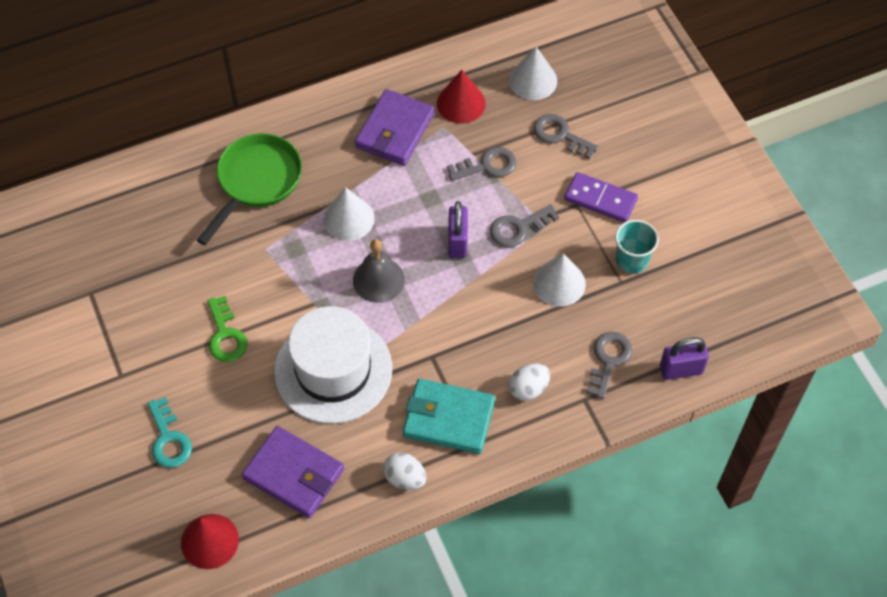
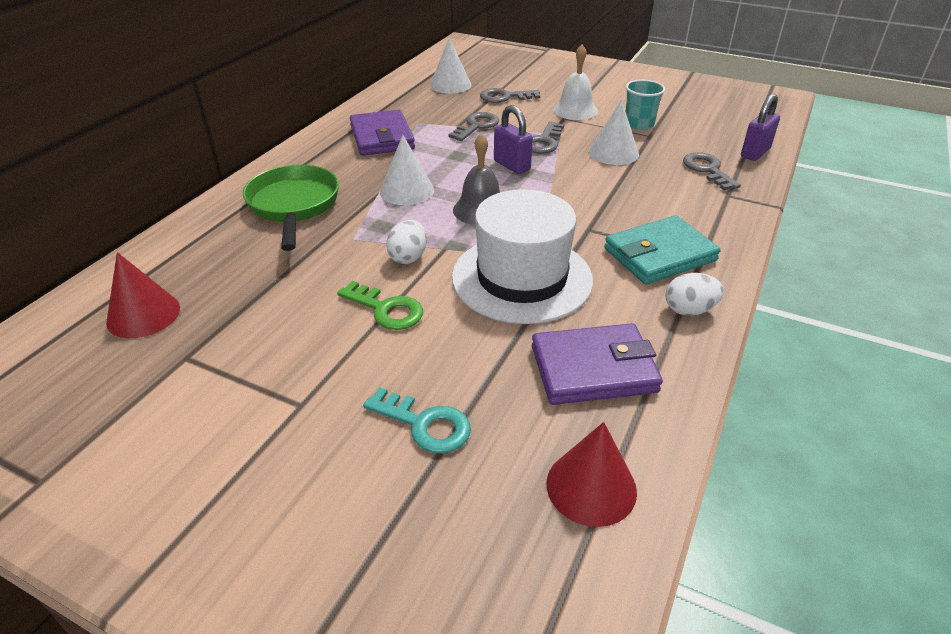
camera: 40 degrees left, 20 degrees down
red cone [437,70,486,124] -> red cone moved to [106,252,180,338]
white egg [509,364,550,401] -> white egg moved to [386,220,427,264]
purple domino [564,172,638,223] -> white bell [553,44,598,120]

